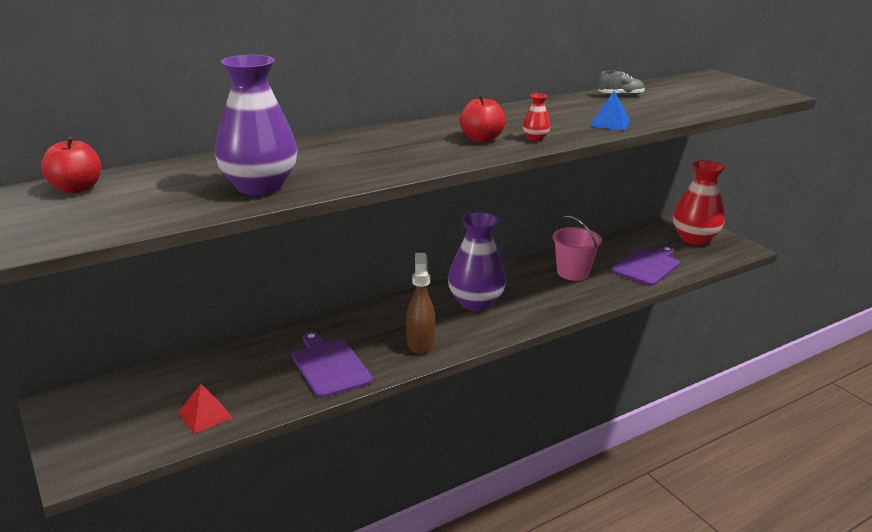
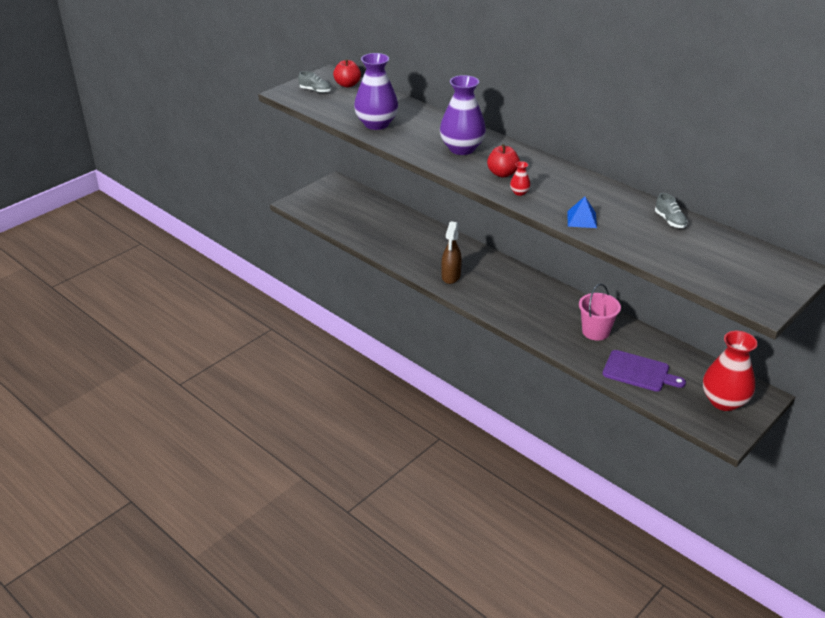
camera: 75 degrees right, 10 degrees up
red pyramid [178,384,233,434] -> none
purple cutting board [292,332,373,398] -> none
brown spray bottle [406,253,435,354] -> brown spray bottle turned 120 degrees clockwise [441,222,462,284]
purple vase [448,212,506,311] -> purple vase moved to [440,75,486,155]
none -> grey shoe [298,71,331,93]

